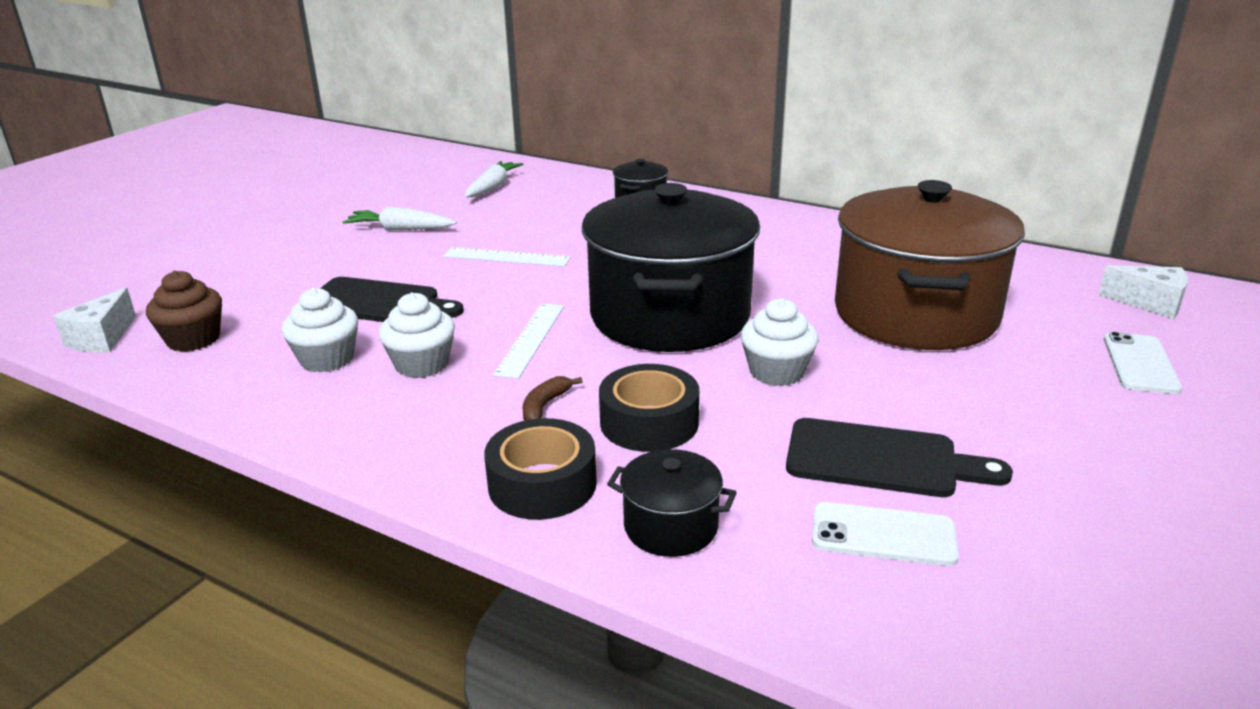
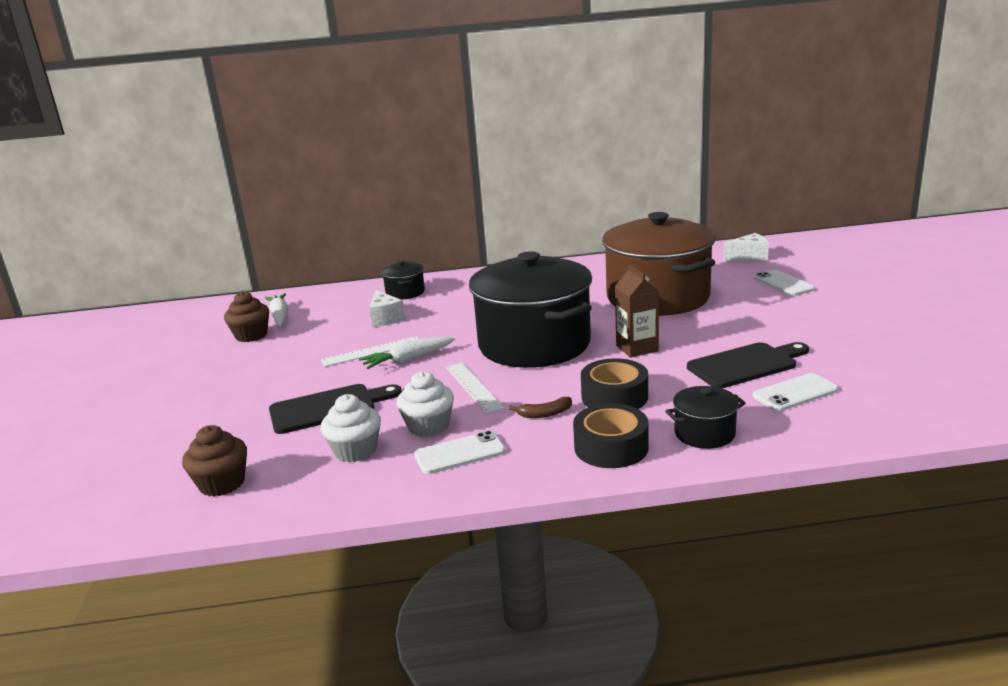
camera: 35 degrees left, 5 degrees down
white cheese [53,287,136,352] -> white cheese moved to [369,290,405,327]
white carrot [343,207,456,230] -> white carrot moved to [359,337,455,369]
brown banana [523,376,583,421] -> brown banana turned 90 degrees counterclockwise [509,397,572,418]
white cupcake [741,298,819,386] -> brown carton [615,264,659,358]
none -> brown cupcake [224,291,269,342]
none -> white phone [414,431,506,474]

